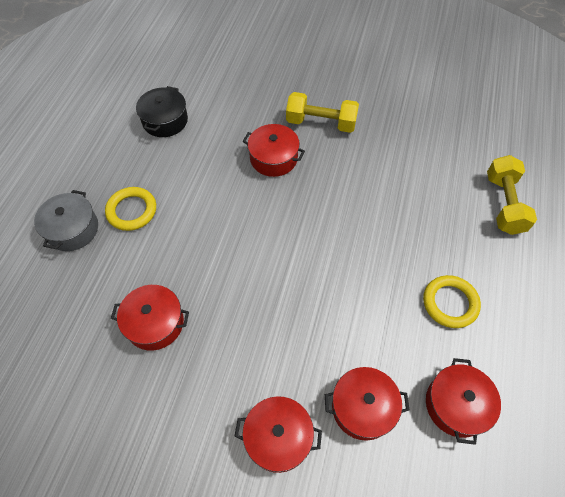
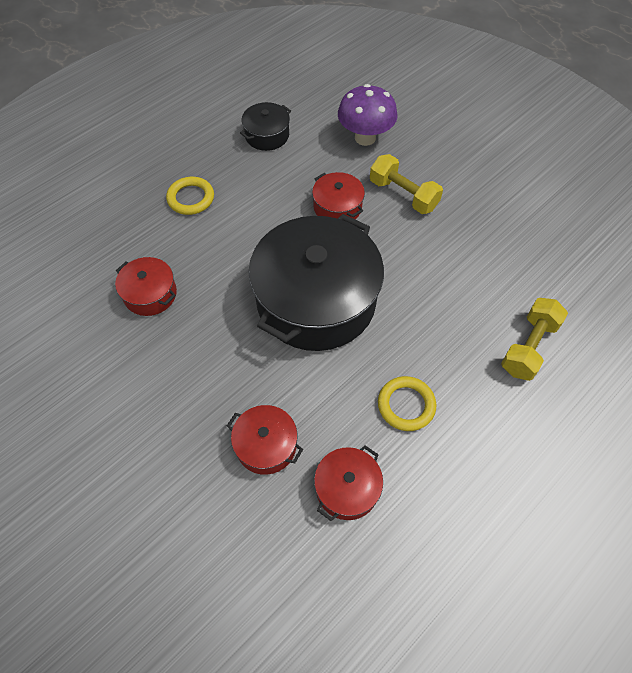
camera: 30 degrees right, 0 degrees up
grey pot [34,190,98,251] -> none
red pot [234,396,322,473] -> none
none -> black pot [249,214,384,351]
none -> purple mushroom [338,84,398,146]

